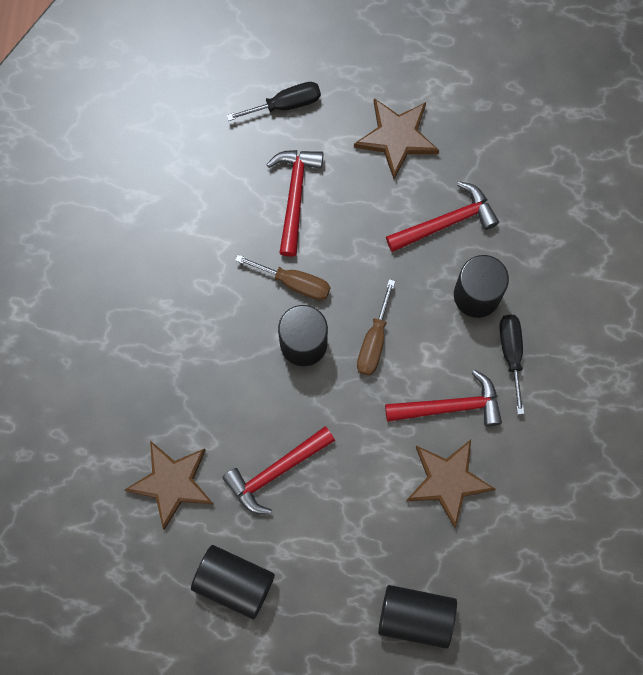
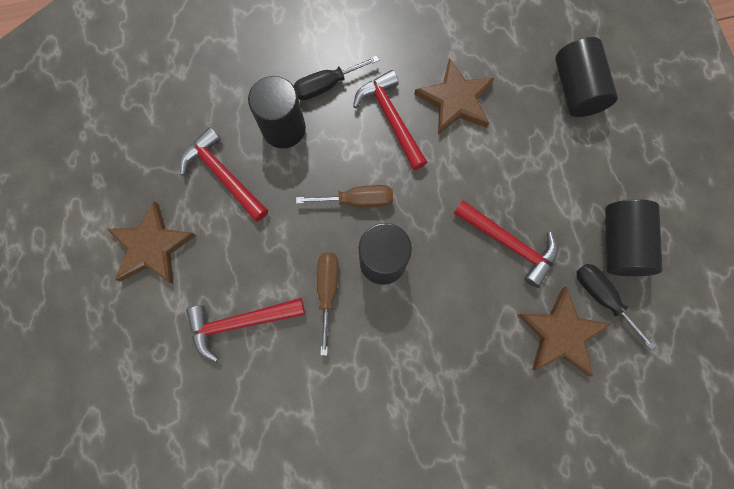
camera: 110 degrees left, 0 degrees up
black screwdriver [226,82,321,121] -> black screwdriver moved to [577,264,656,350]

